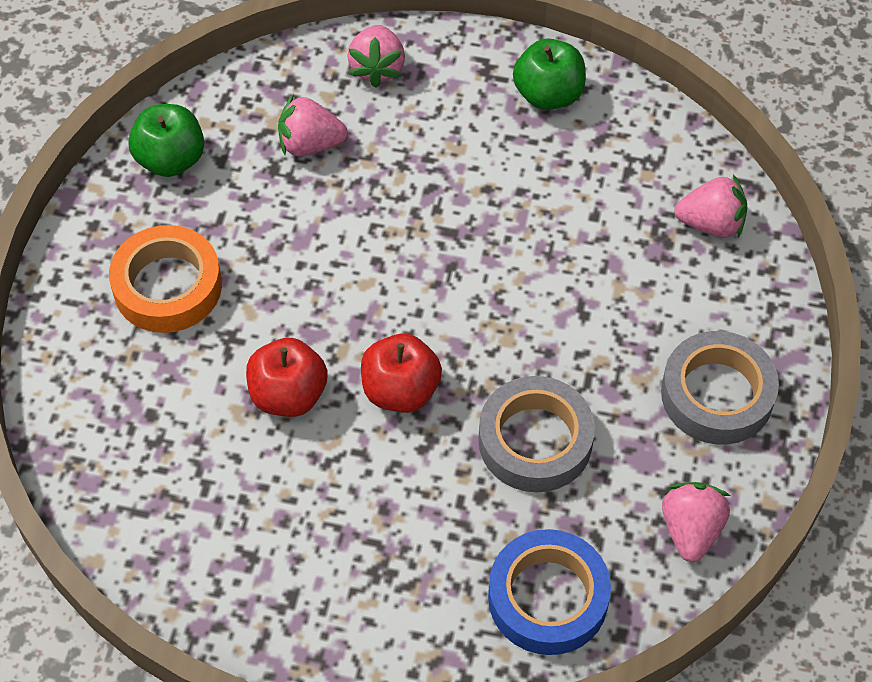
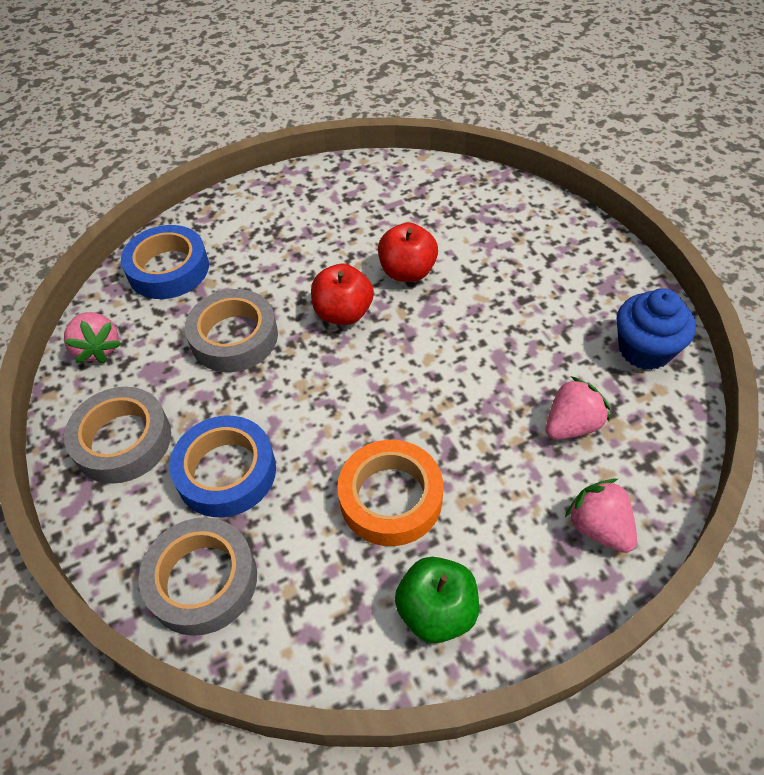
camera: 145 degrees right, 5 degrees down
orange tape [109,225,222,333] -> orange tape moved to [337,440,443,546]
green apple [128,104,204,177] -> blue cupcake [616,288,696,370]
pink strawberry [674,174,747,238] -> grey tape [139,517,257,636]
none -> blue tape [169,416,276,517]

